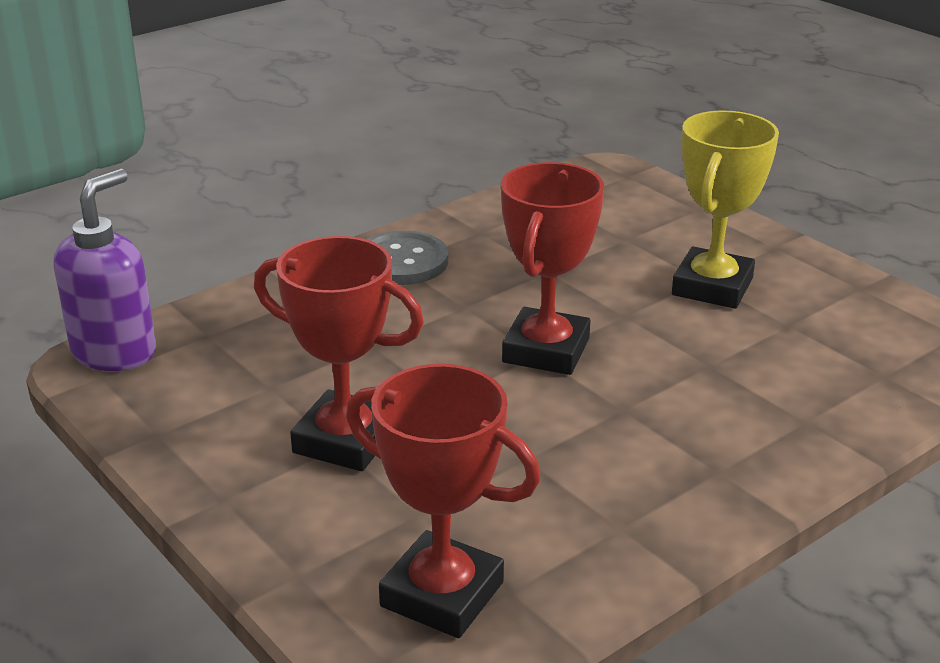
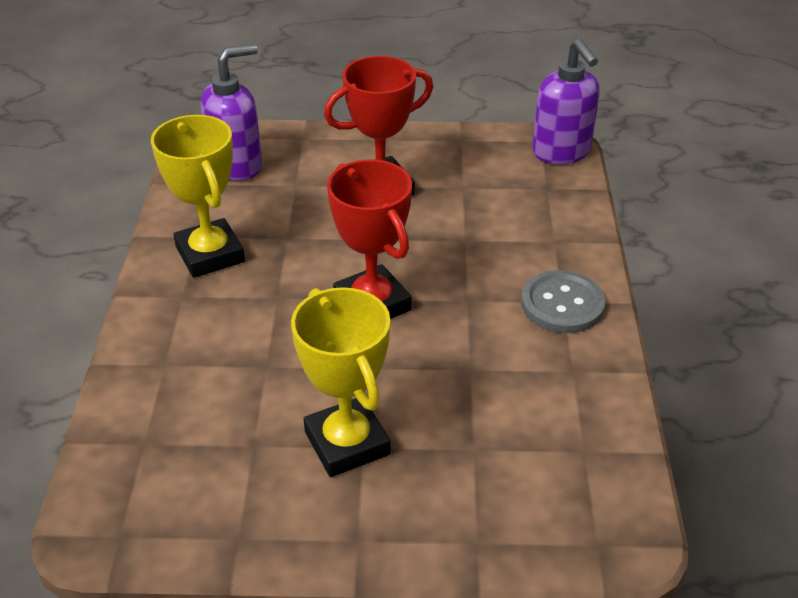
camera: 130 degrees right, 10 degrees up
red trophy [346,364,541,638] -> purple soap dispenser [201,44,262,181]
none -> yellow trophy [151,115,245,278]

